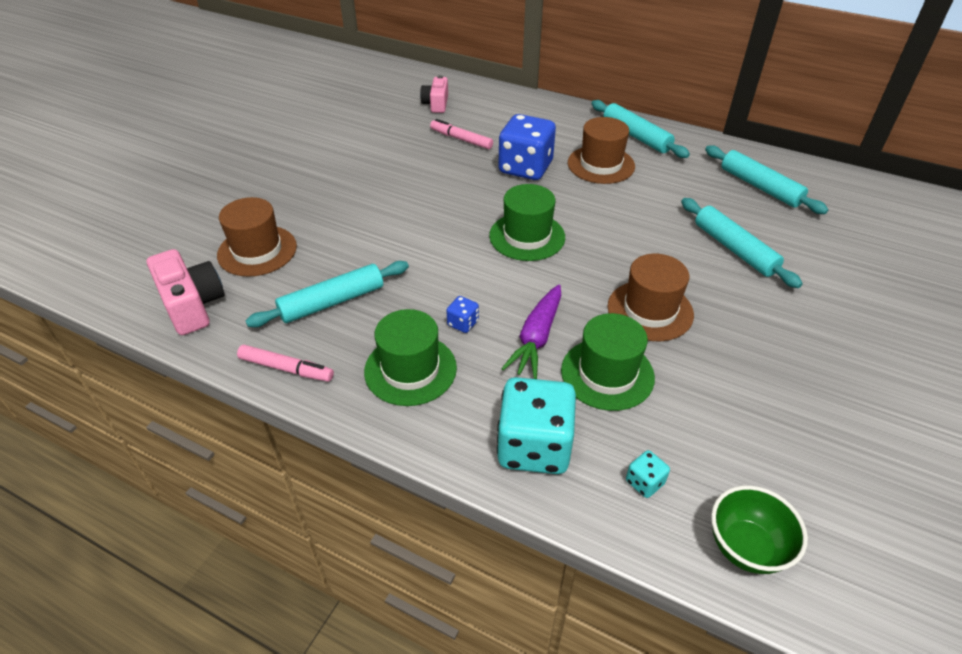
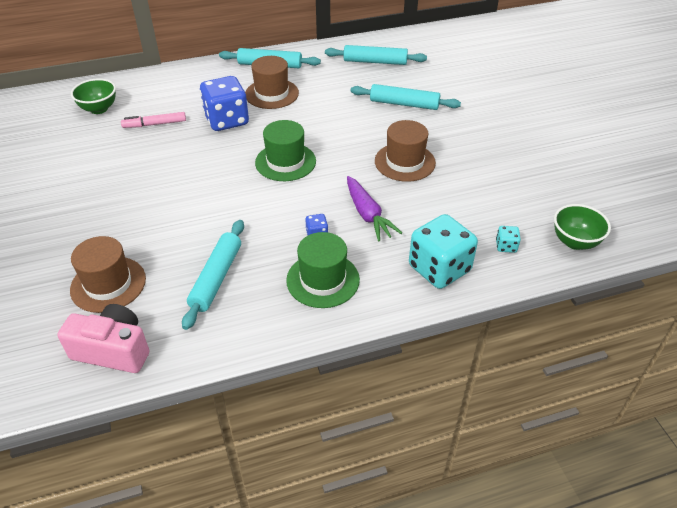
camera: 45 degrees left, 0 degrees up
pink marker [237,345,334,382] -> none
pink camera [420,75,448,113] -> green bowl [71,78,116,114]
green hat [561,313,655,411] -> none

